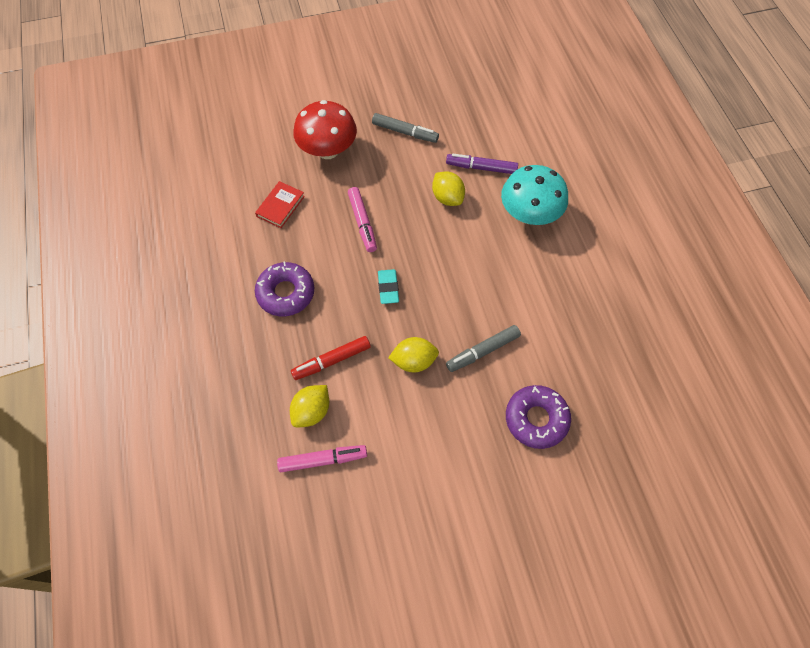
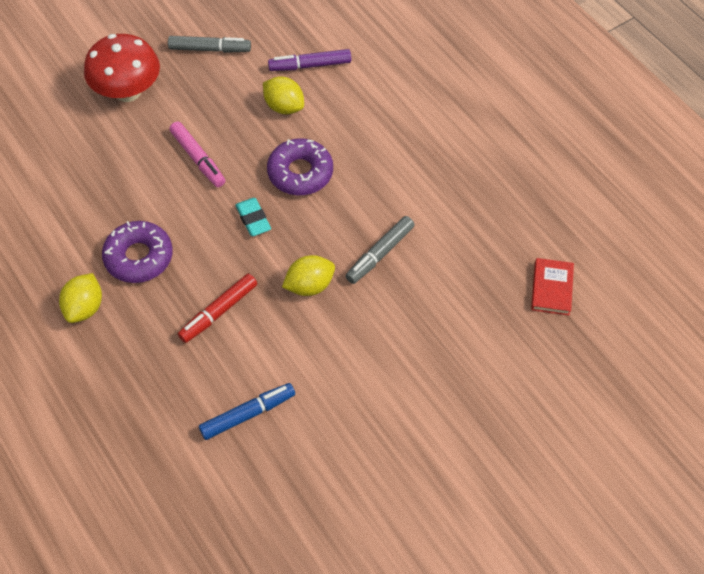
camera: 20 degrees left, 5 degrees down
red book [255,181,305,228] -> red book moved to [531,258,574,315]
pink marker [277,445,367,472] -> blue marker [199,383,295,440]
yellow lemon [290,385,329,427] -> yellow lemon moved to [59,273,102,323]
turquoise mushroom [501,165,568,225] -> none
purple donut [506,385,571,449] -> purple donut moved to [267,138,333,195]

